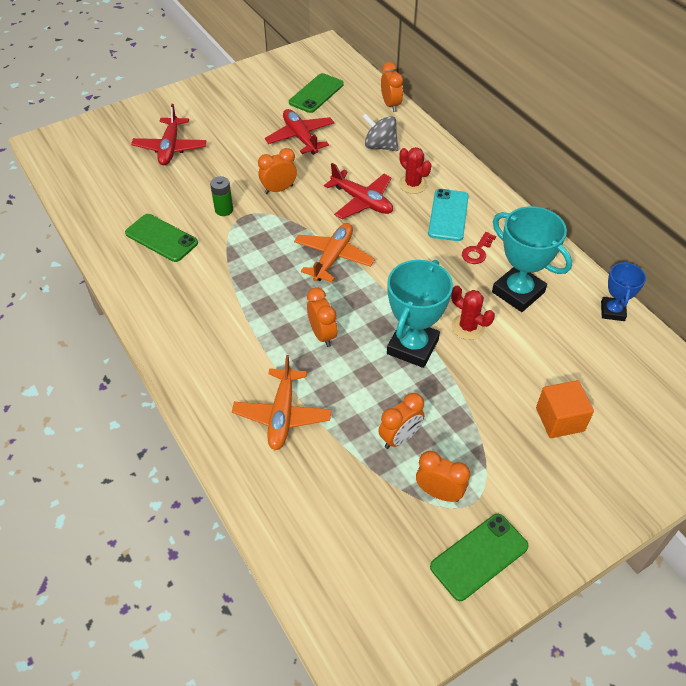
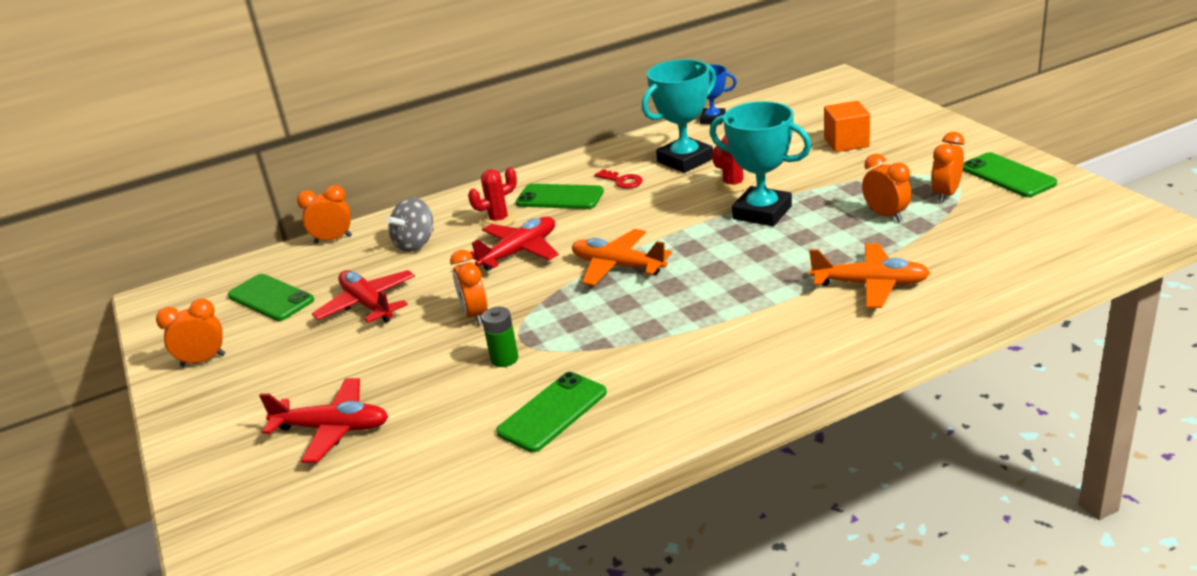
camera: 80 degrees left, 20 degrees down
red plane [265,109,334,155] -> red plane turned 75 degrees clockwise [312,270,415,323]
orange clock [307,287,338,347] -> orange clock moved to [156,299,225,367]
turquoise phone [428,189,469,241] -> green phone [516,184,604,209]

